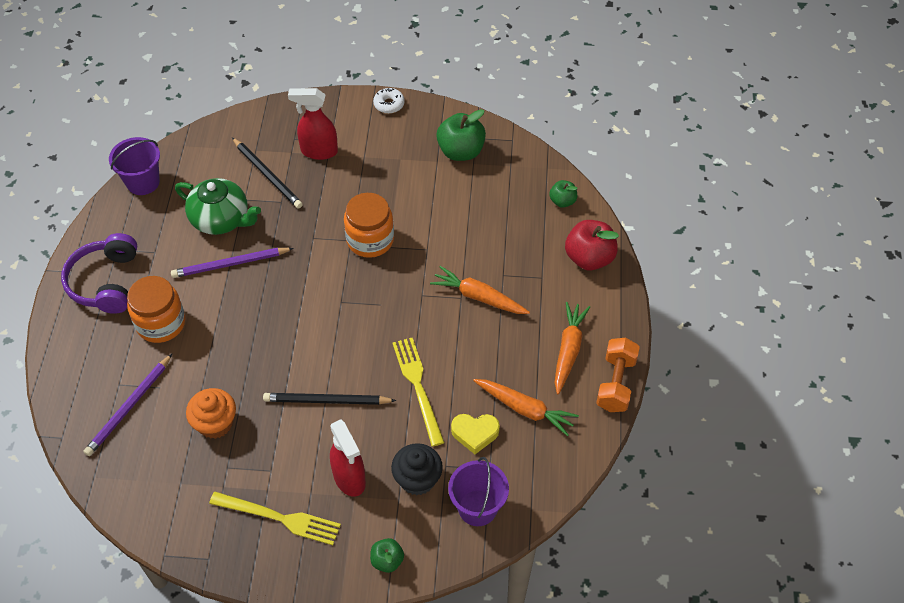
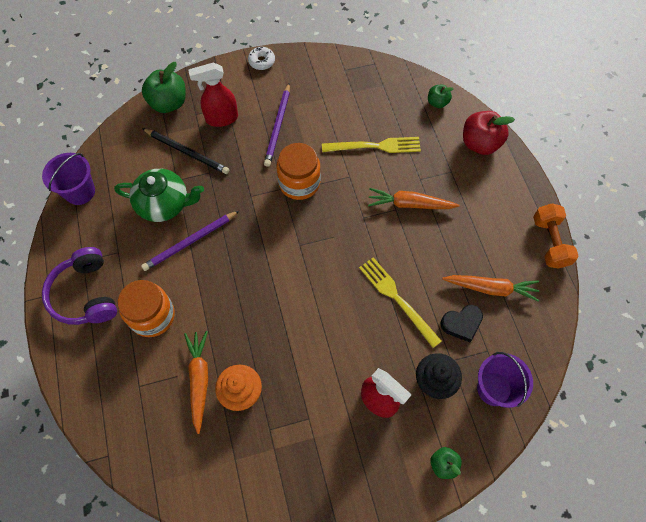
camera: 20 degrees left, 10 degrees up
purple pencil [83,354,172,456] -> purple pencil moved to [264,83,290,167]
yellow fork [209,492,341,545] -> yellow fork moved to [322,137,421,153]
black pencil [263,393,396,405] -> none
green apple [436,109,486,161] -> green apple moved to [142,62,186,113]
yellow heart [451,414,500,454] -> black heart [440,305,483,342]
orange carrot [555,302,590,394] -> orange carrot moved to [184,331,208,434]

